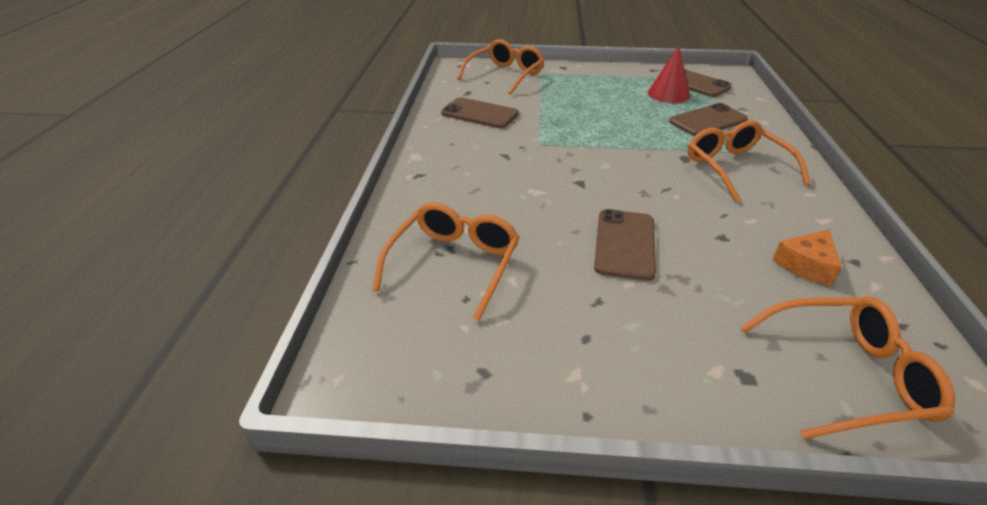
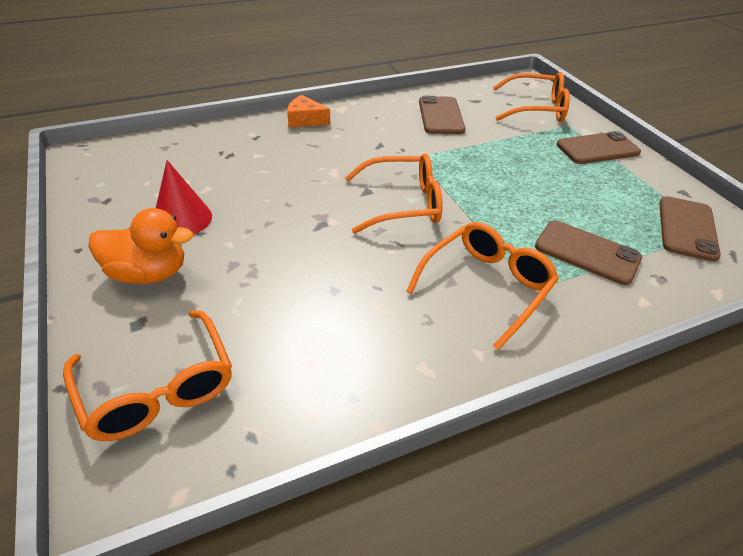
camera: 60 degrees right, 5 degrees up
orange glasses [373,202,519,321] -> orange glasses moved to [345,153,443,234]
brown phone [594,209,656,281] -> brown phone moved to [557,131,641,164]
red cone [647,46,690,103] -> red cone moved to [156,160,212,235]
orange cheese [772,229,842,286] -> orange cheese moved to [287,95,330,128]
none -> orange duck [88,208,193,284]

